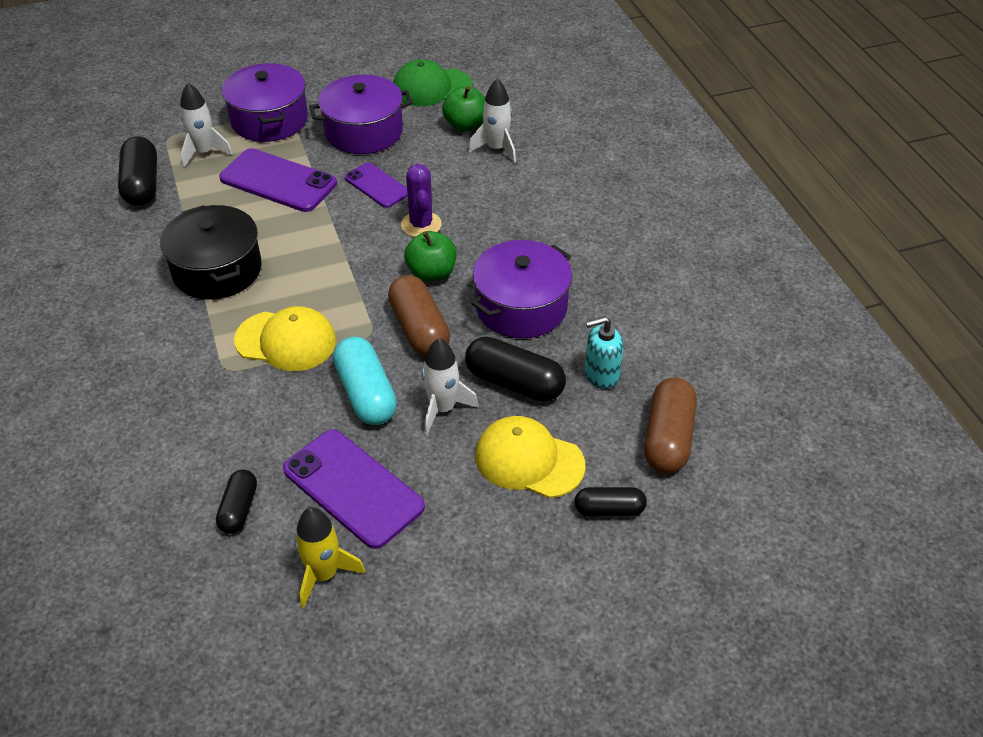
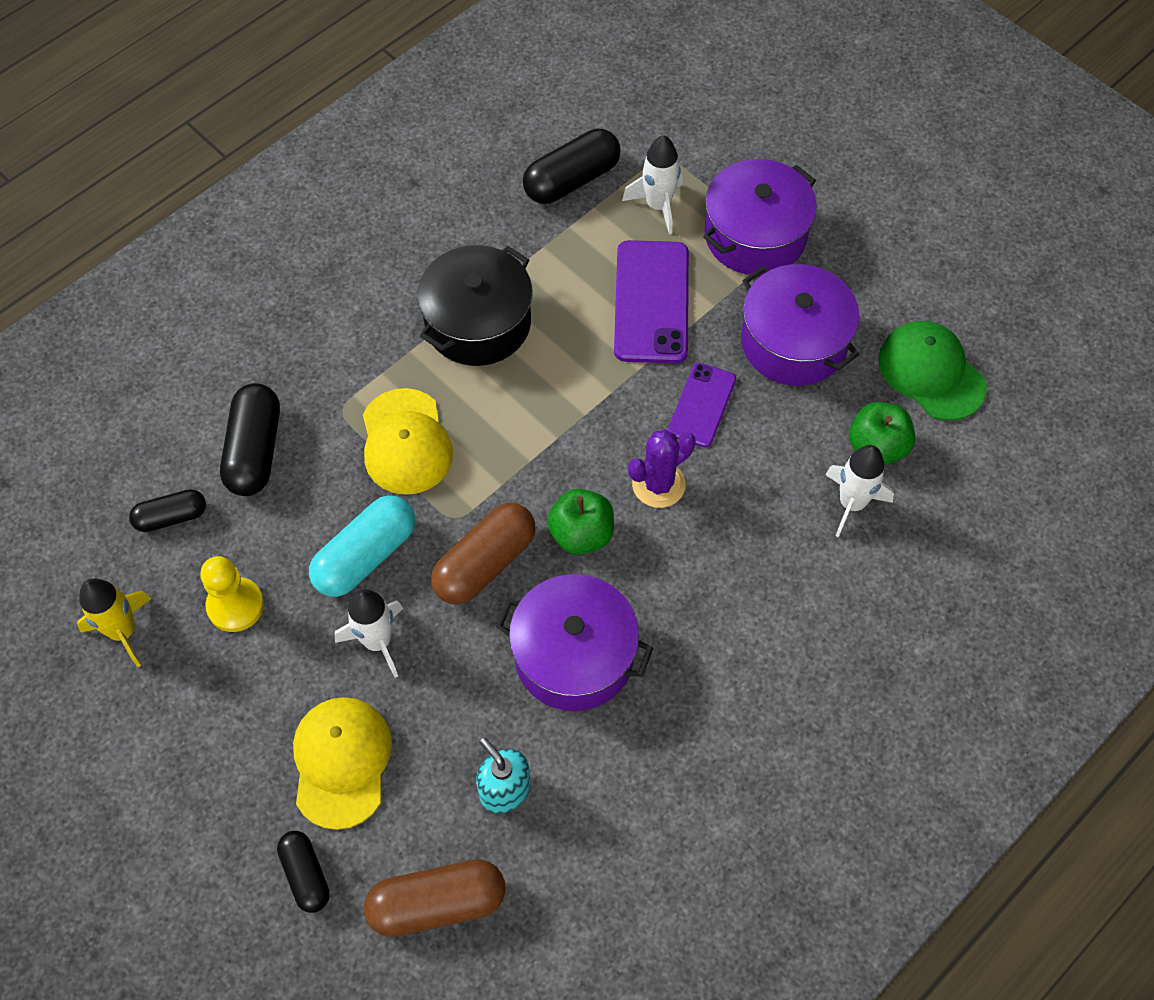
camera: 65 degrees right, 15 degrees up
purple phone [283,429,425,549] -> yellow pawn [200,556,264,632]
black capsule [465,337,566,401] -> black capsule moved to [220,383,280,496]

